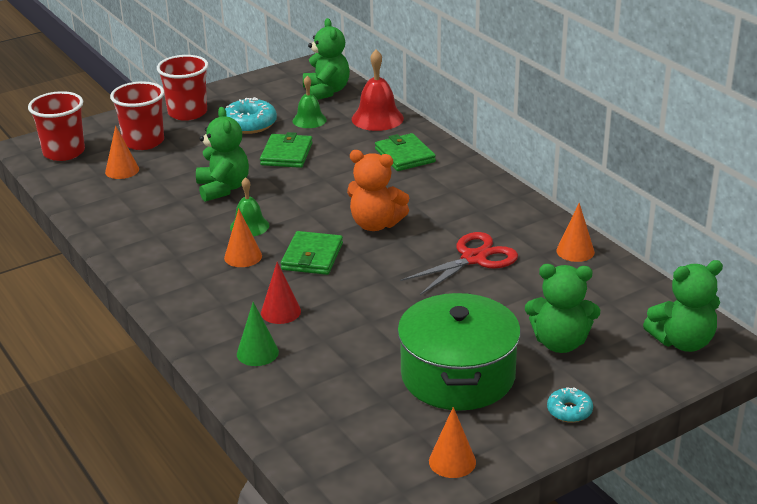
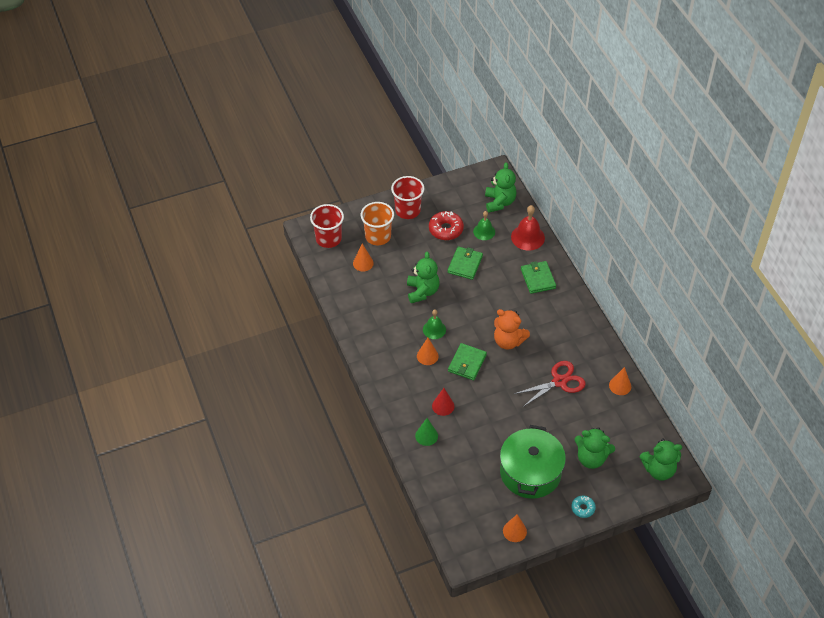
camera: 10 degrees right, 20 degrees up
red cup [110,81,164,150] -> orange cup [361,202,394,245]
turquoise donut [225,97,277,134] -> red donut [429,211,464,240]

